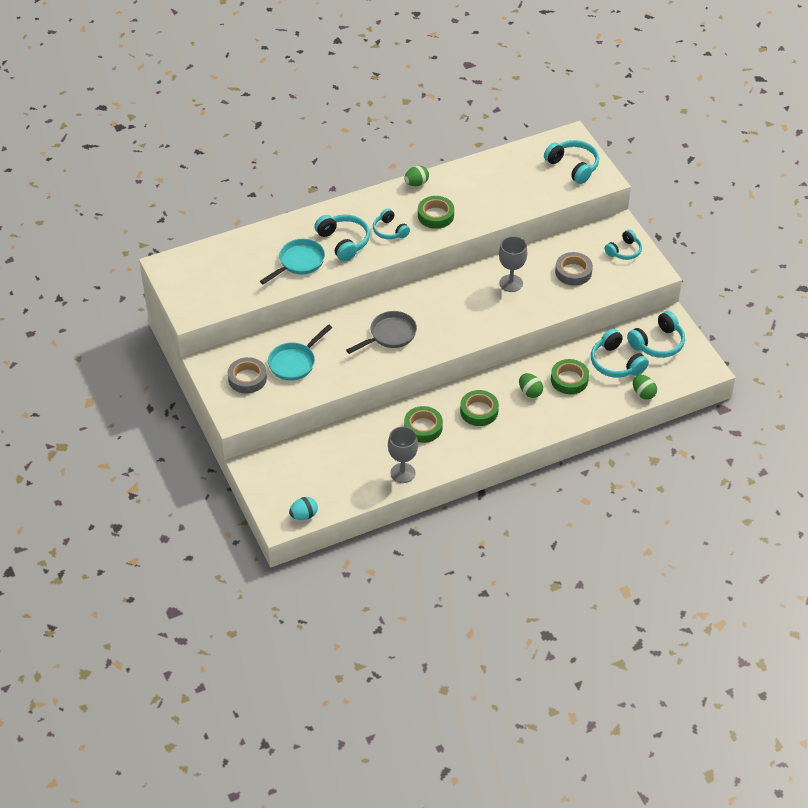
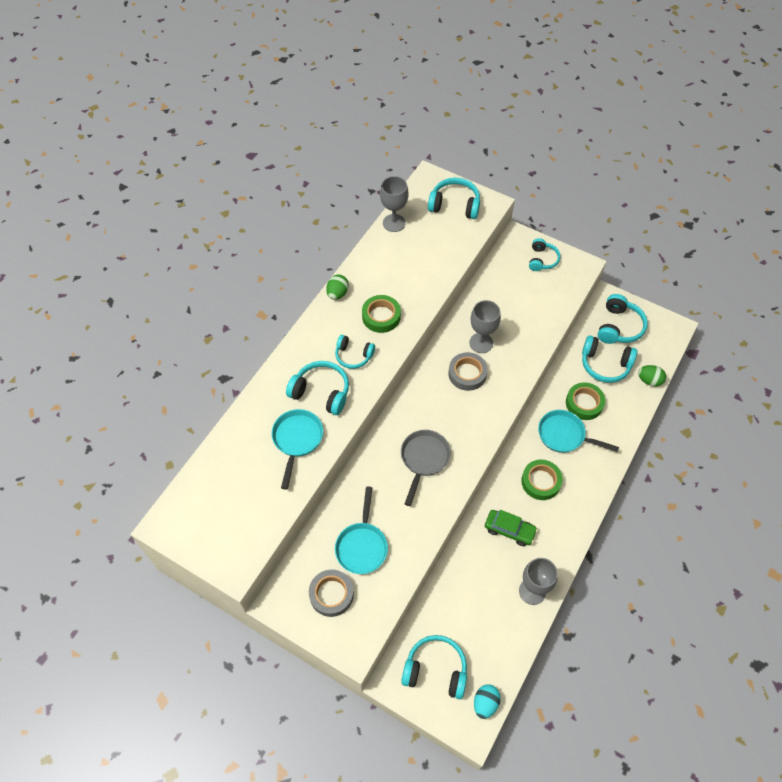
camera: 35 degrees left, 10 degrees up
green tape [404,406,443,443] -> green car [485,510,538,546]
green egg [519,373,543,398] -> turquoise pan [538,410,619,453]
grey tape [555,252,593,286] -> grey tape moved to [448,352,488,391]
none -> grey goblet [380,176,409,232]
none -> turquoise headphones [401,635,467,699]

